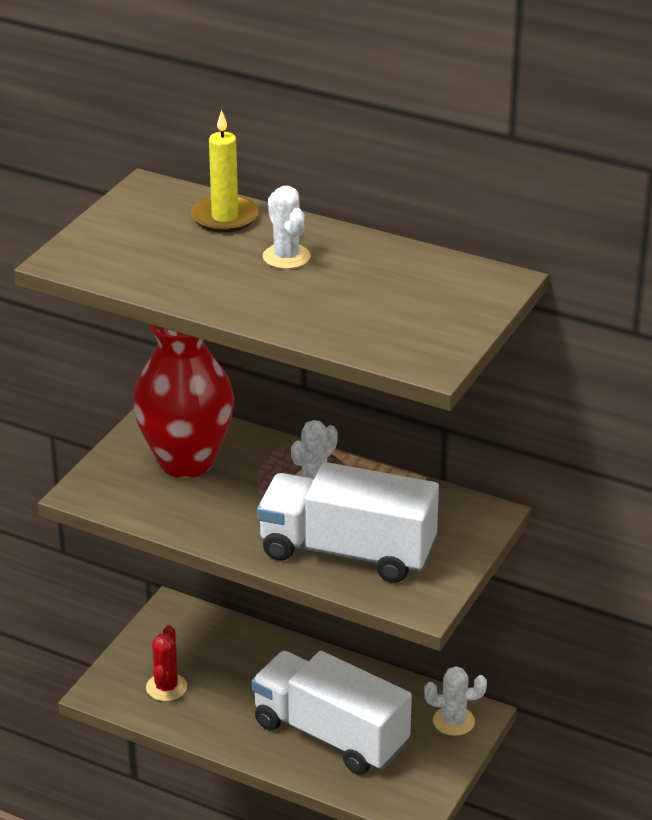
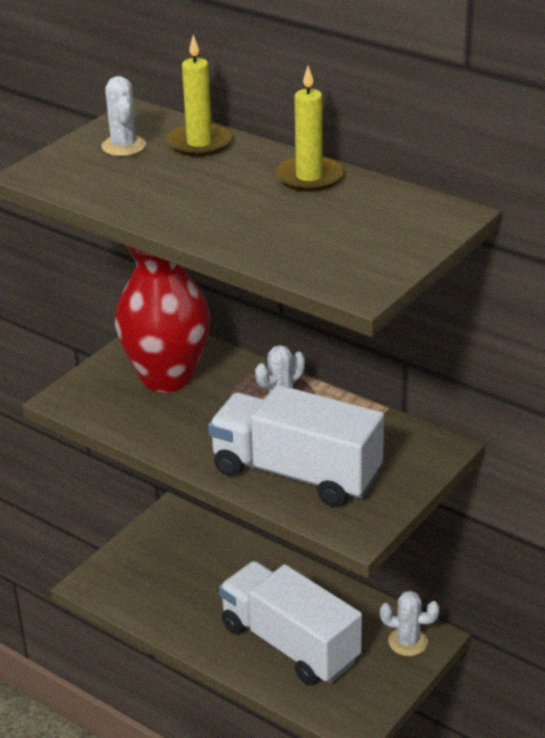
camera: 10 degrees right, 0 degrees up
red cactus [146,625,187,701] -> none
white cactus [263,186,311,269] -> white cactus moved to [101,76,146,156]
none -> yellow candle [275,66,343,192]

